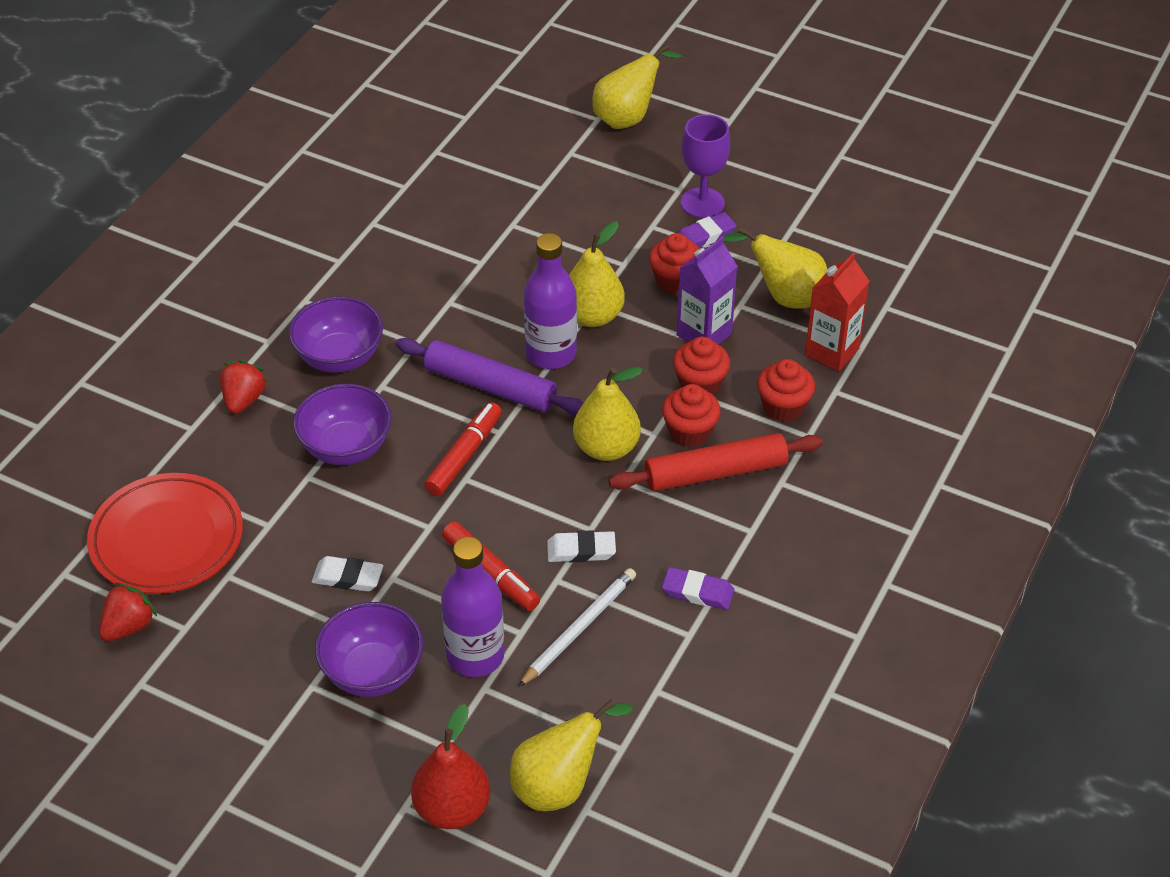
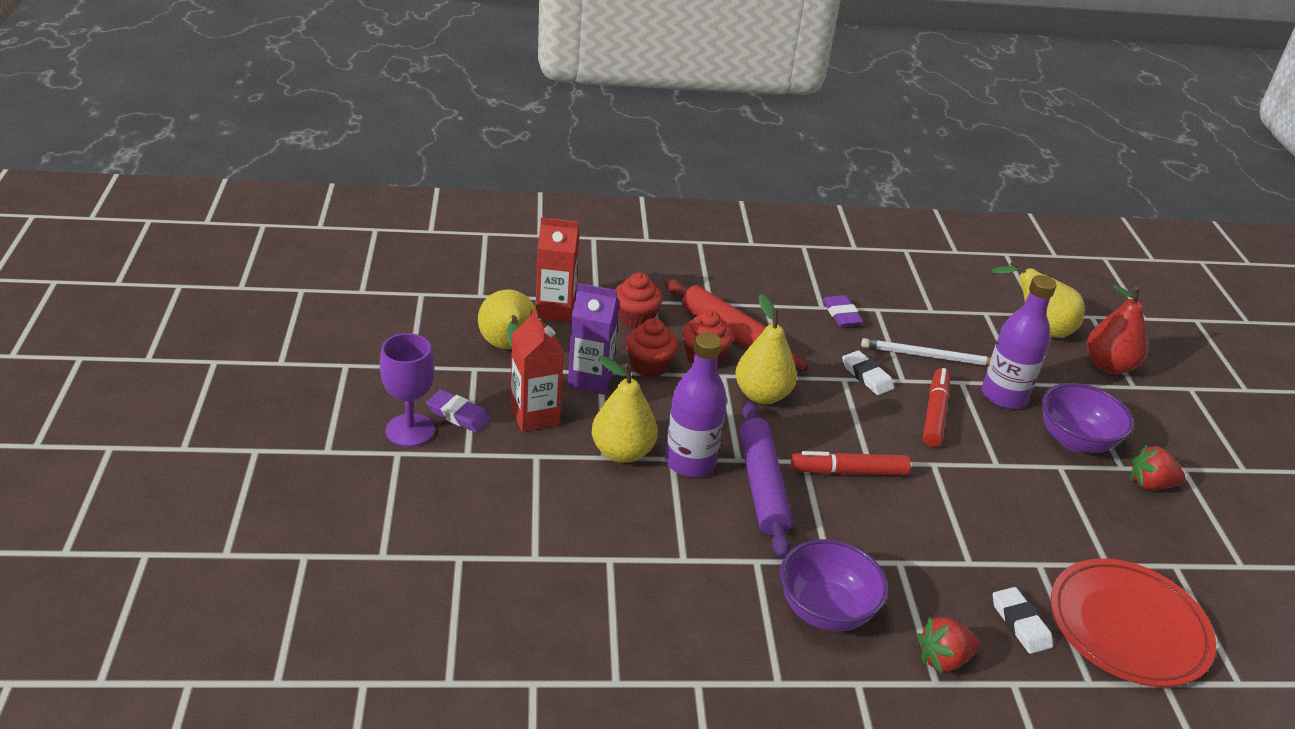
camera: 125 degrees left, 10 degrees down
red strawberry [99,583,157,641] -> red strawberry moved to [1130,444,1186,490]
purple bowl [293,384,392,465] -> none
white eraser [312,556,383,592] -> white eraser moved to [993,587,1053,654]
yellow pear [592,44,682,129] -> none
red cupcake [649,233,700,294] -> red carton [511,309,564,432]

